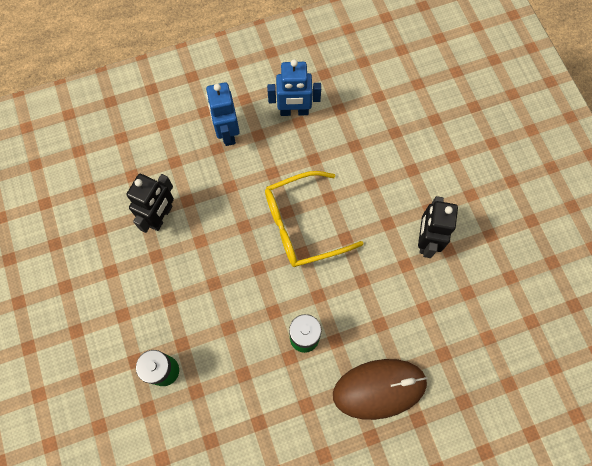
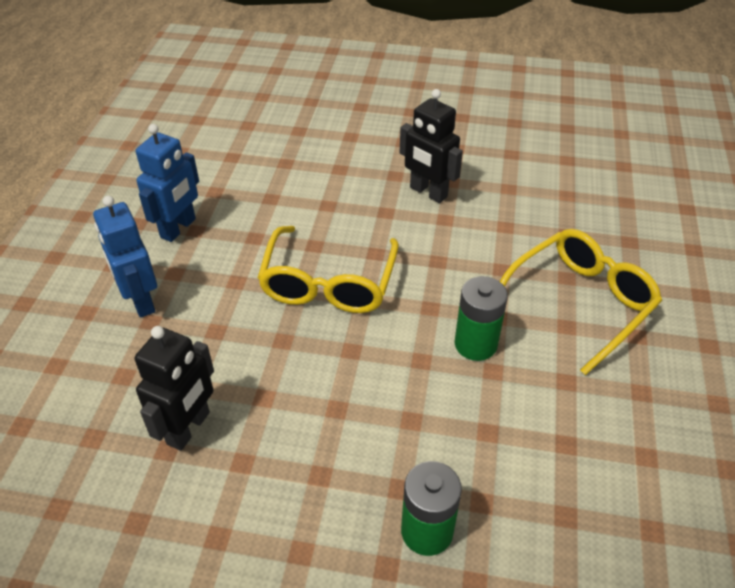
camera: 60 degrees left, 25 degrees down
black robot [126,174,174,233] -> black robot turned 60 degrees clockwise [135,326,214,451]
blue robot [206,82,240,146] -> blue robot turned 45 degrees clockwise [93,196,157,318]
brown mouse [333,359,428,420] -> yellow glasses [500,229,662,375]

